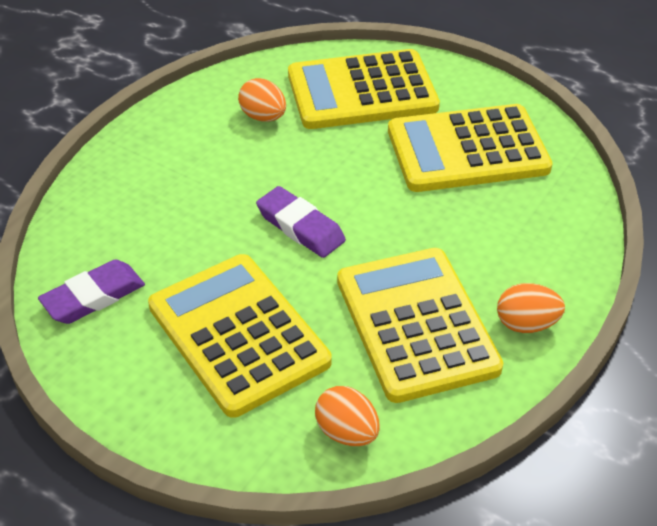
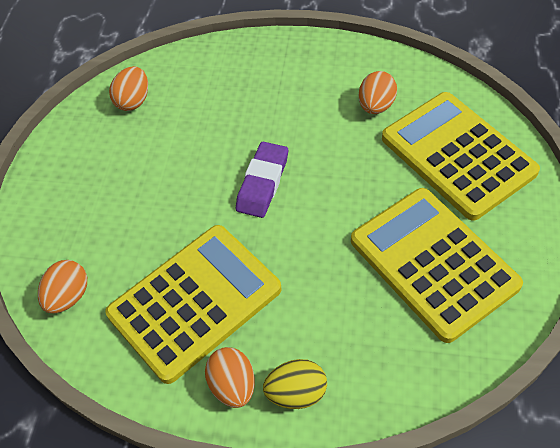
camera: 70 degrees right, 10 degrees up
purple eraser [38,259,145,324] -> orange egg [109,66,148,111]
yellow calculator [148,254,332,418] -> none
none -> yellow egg [263,359,327,409]

